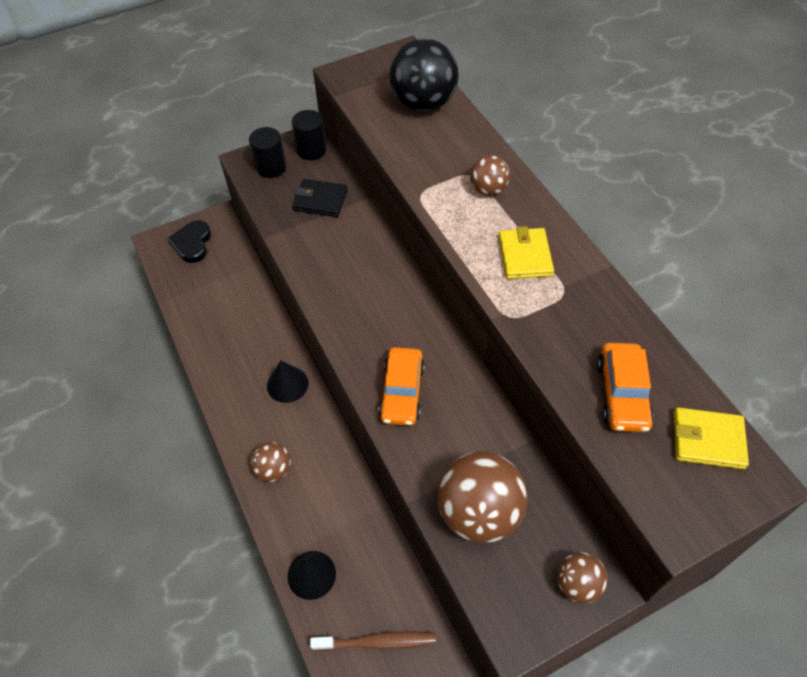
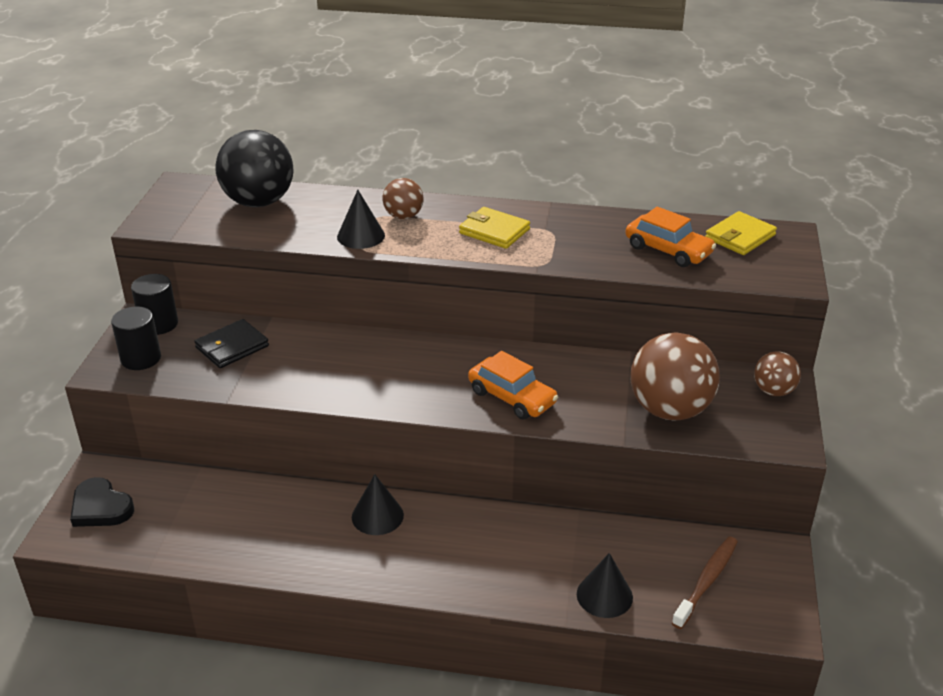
camera: 55 degrees left, 20 degrees down
brown ball [251,442,291,482] -> none
none -> black cone [337,190,385,249]

